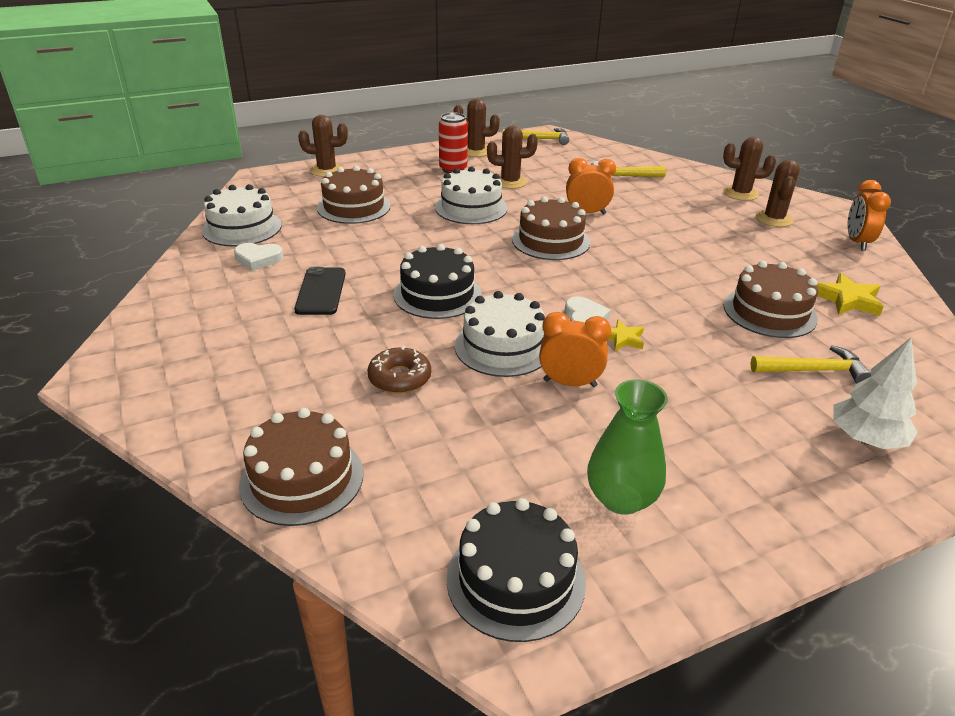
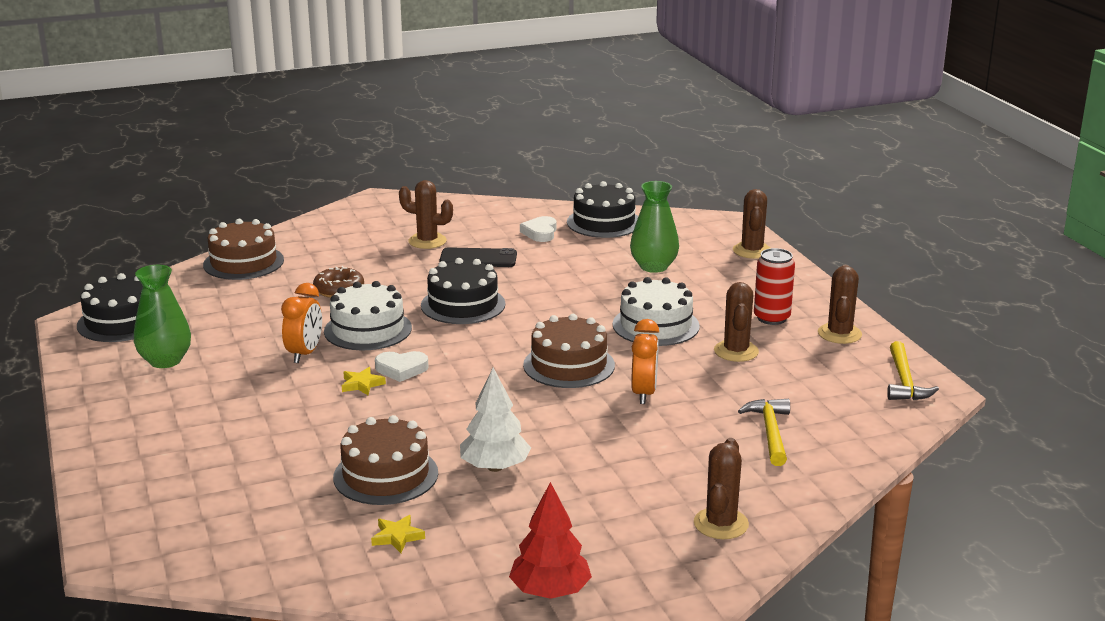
camera: 95 degrees right, 10 degrees down
white cake [202,184,282,246] -> black cake [567,181,638,238]
brown cake [317,166,391,224] -> green vase [630,181,679,273]
yellow hammer [751,345,871,384] -> none
brown cactus [756,159,800,227] -> brown cactus moved to [399,180,453,249]
yellow star [817,273,884,316] -> yellow star [371,515,425,553], size x0.64
white tree [834,338,918,449] -> white tree moved to [460,368,531,472]
orange clock [848,180,891,251] -> red tree [509,482,592,599]

